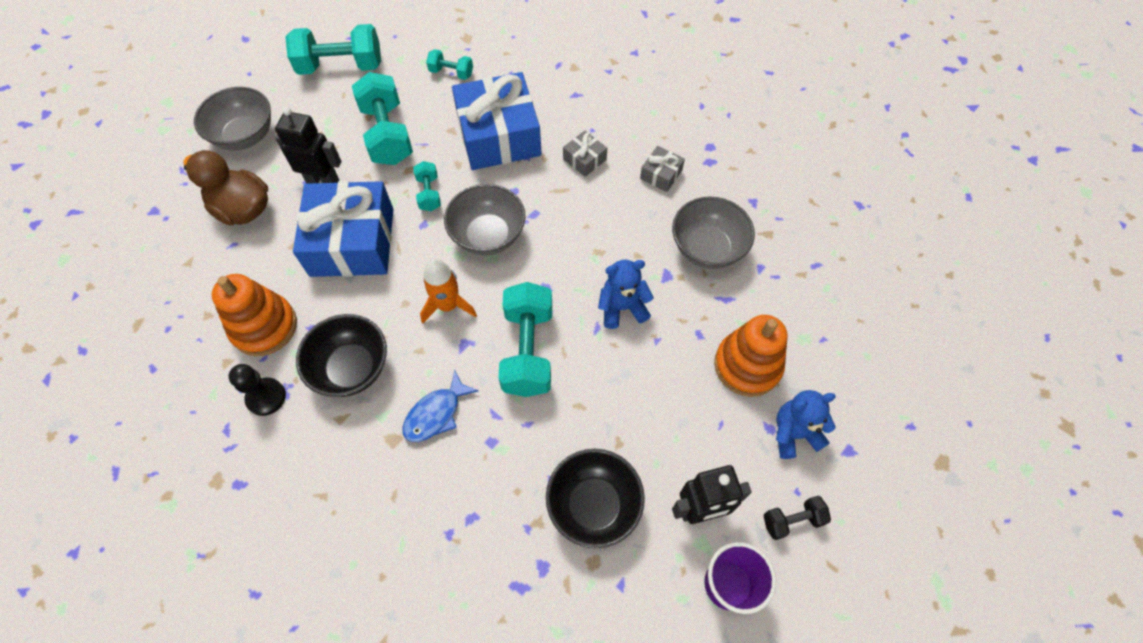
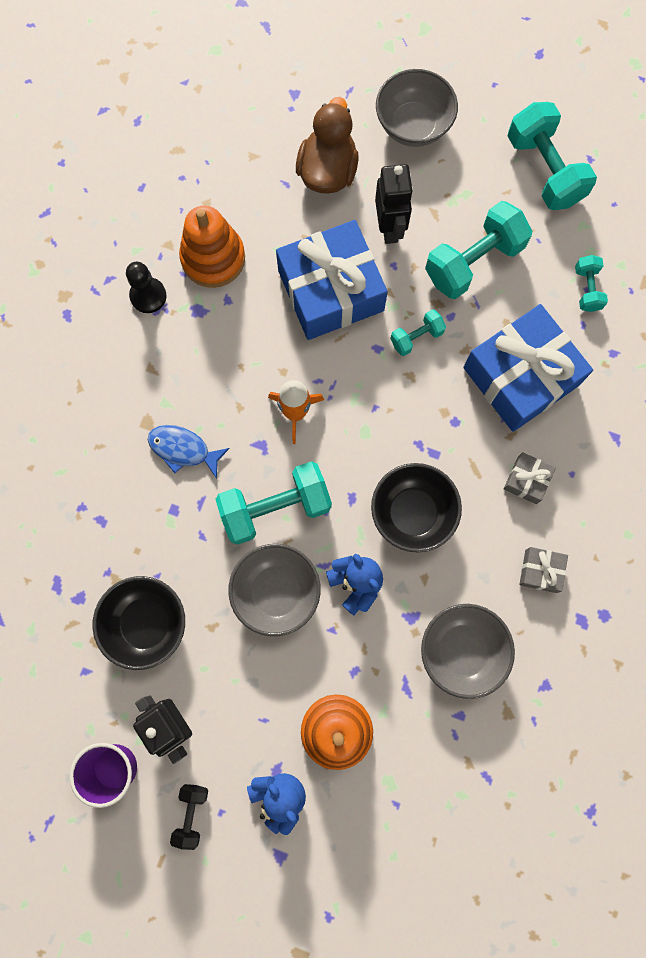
camera: 70 degrees right, 15 degrees up
black bowl [296,314,387,397] -> black bowl moved to [371,463,462,552]
grey bowl [444,184,525,255] -> grey bowl moved to [229,544,321,636]
black dumbbell [764,496,831,540] -> black dumbbell turned 45 degrees clockwise [170,784,208,850]

